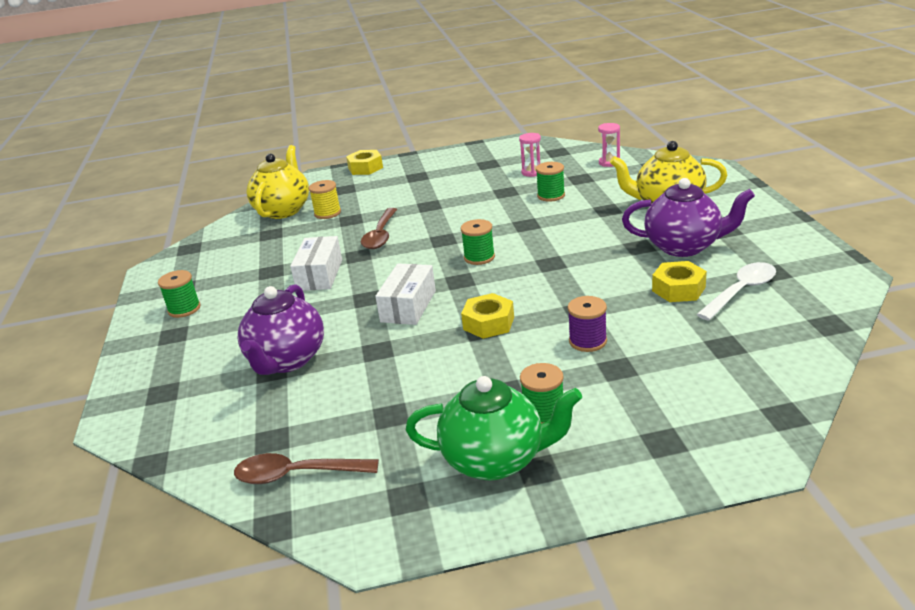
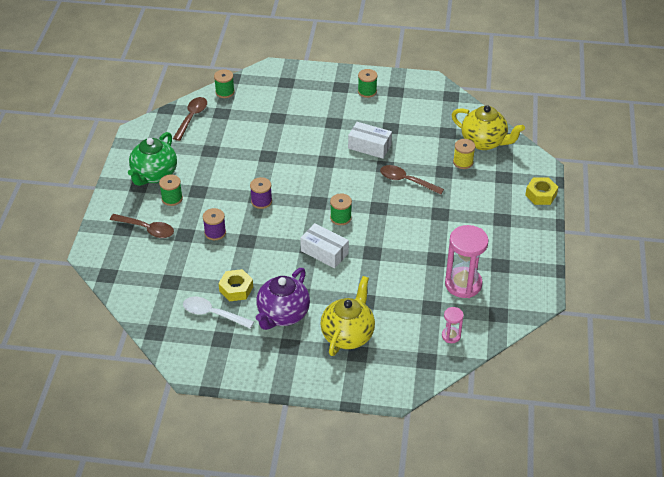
camera: 105 degrees right, 15 degrees up
purple teapot [237,284,324,375] -> none
white box [375,263,436,325] -> white box moved to [300,223,349,268]
yellow nut [461,293,514,339] -> purple spool [250,177,272,209]
pink hourglass [519,133,541,177] -> pink hourglass [445,225,489,298], size x2.02
green spool [536,162,565,202] -> green spool moved to [214,69,235,98]
white spoon [696,262,776,321] -> white spoon turned 135 degrees clockwise [183,297,254,329]
none -> brown spoon [110,214,174,238]

